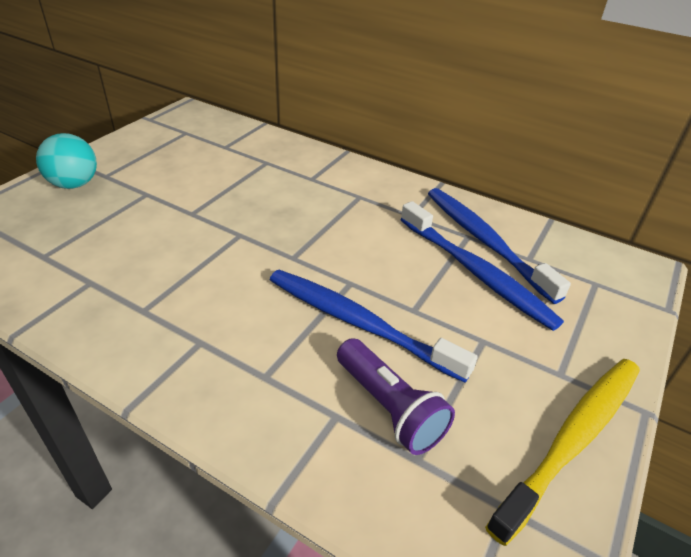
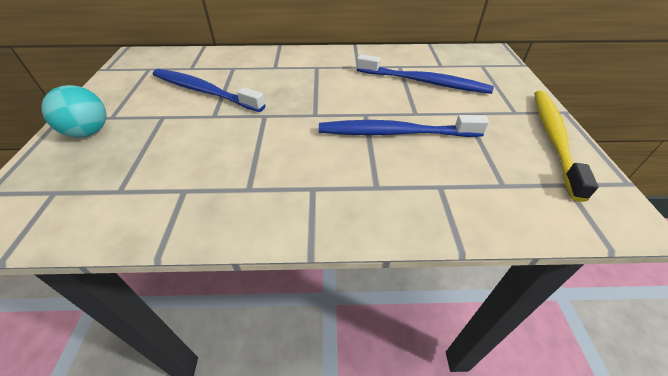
camera: 30 degrees left, 5 degrees up
purple flashlight [337,338,455,455] -> none
blue toothbrush [428,188,571,304] -> blue toothbrush moved to [153,69,265,112]

